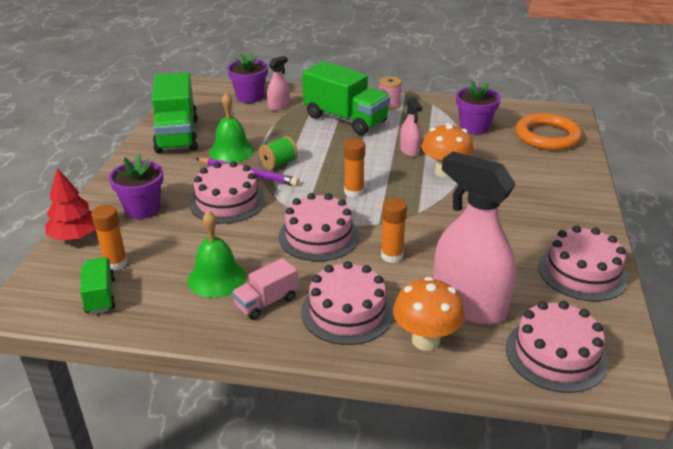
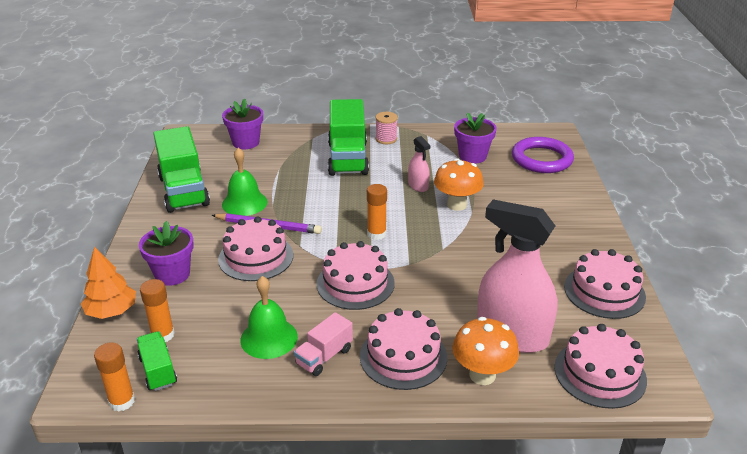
camera: 10 degrees left, 0 degrees up
red tree [45,168,96,241] -> orange tree [81,247,136,319]
green spool [259,136,298,170] -> none
pink spray bottle [267,56,289,111] -> none
green truck [302,61,390,135] -> green truck turned 60 degrees clockwise [328,99,369,176]
orange glue stick [381,198,407,263] -> orange glue stick moved to [94,342,135,412]
orange ring [516,113,582,151] -> purple ring [512,137,574,173]

